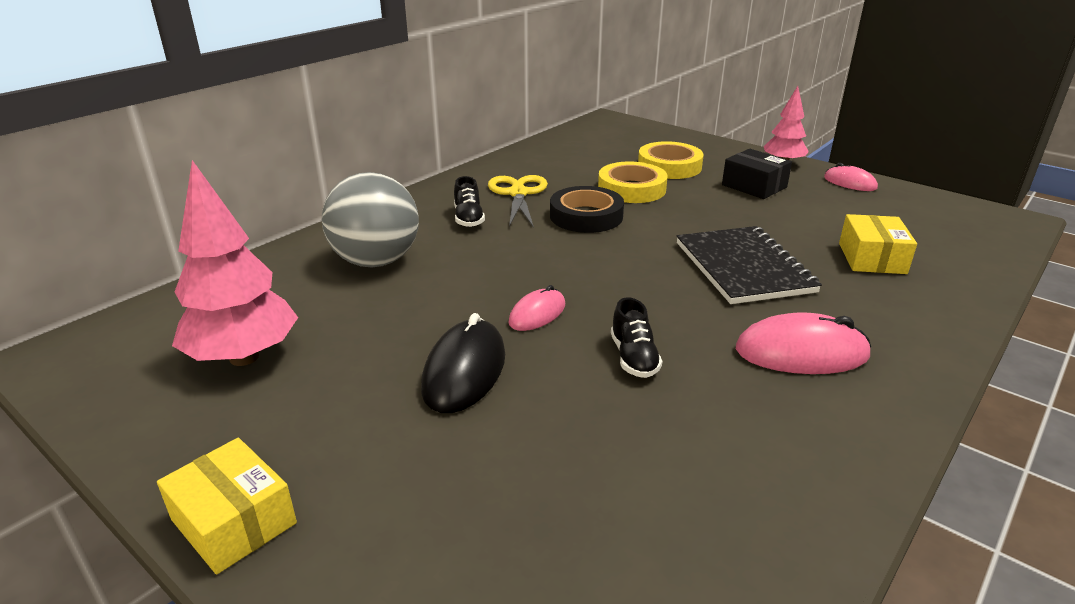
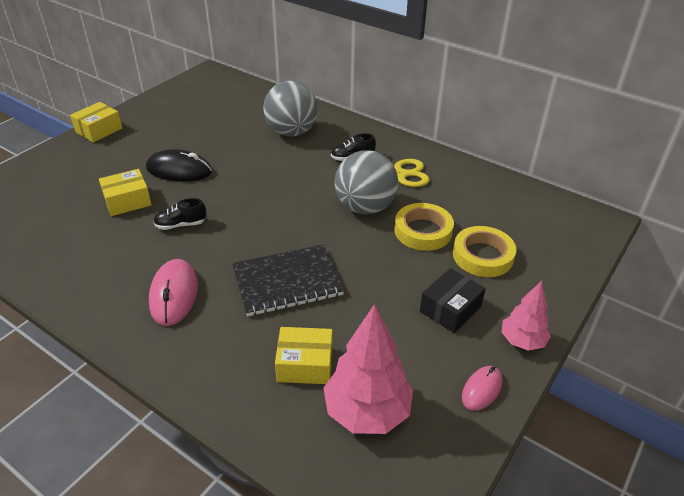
camera: 85 degrees right, 10 degrees up
pink tree [172,160,298,366] -> pink tree moved to [324,304,413,434]
pink mouse [508,285,565,331] -> none
black tape [550,186,624,233] -> grey ball [335,151,398,214]
none -> yellow box [99,169,152,216]

